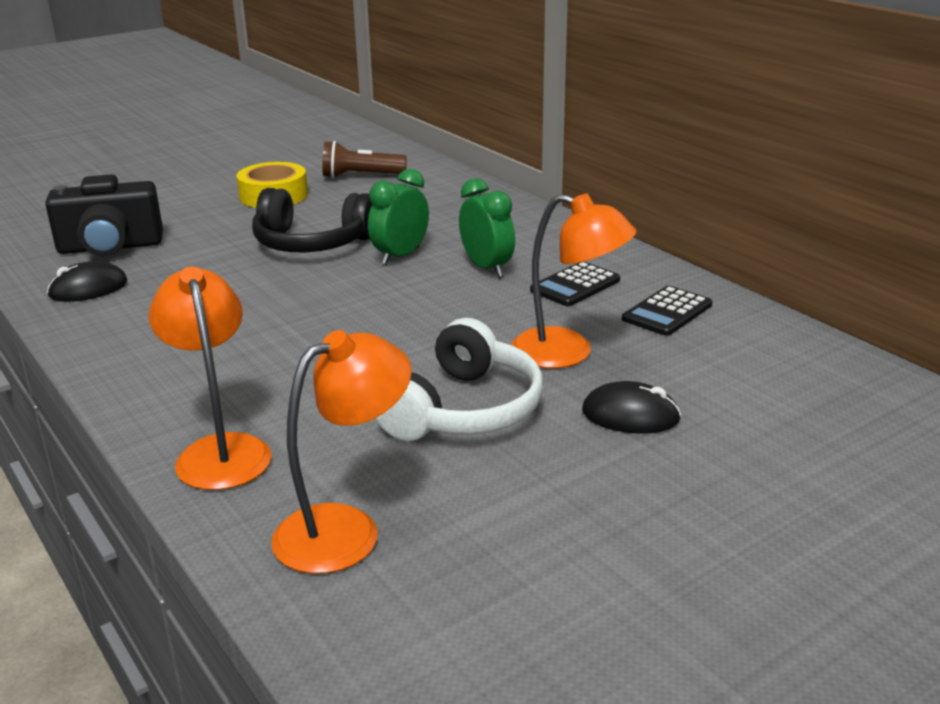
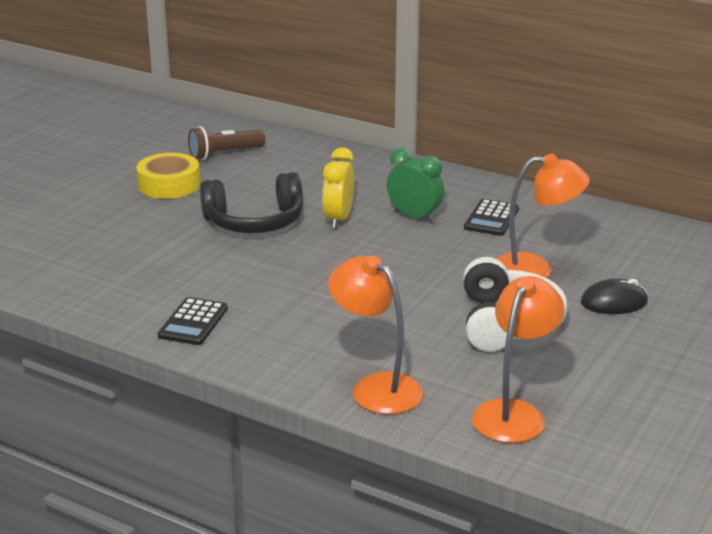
camera: 25 degrees left, 0 degrees up
black camera [45,174,163,256] -> none
black mouse [47,261,127,302] -> none
green clock [368,169,429,265] -> yellow clock [322,147,354,229]
black calculator [622,286,712,336] -> black calculator moved to [157,297,228,345]

